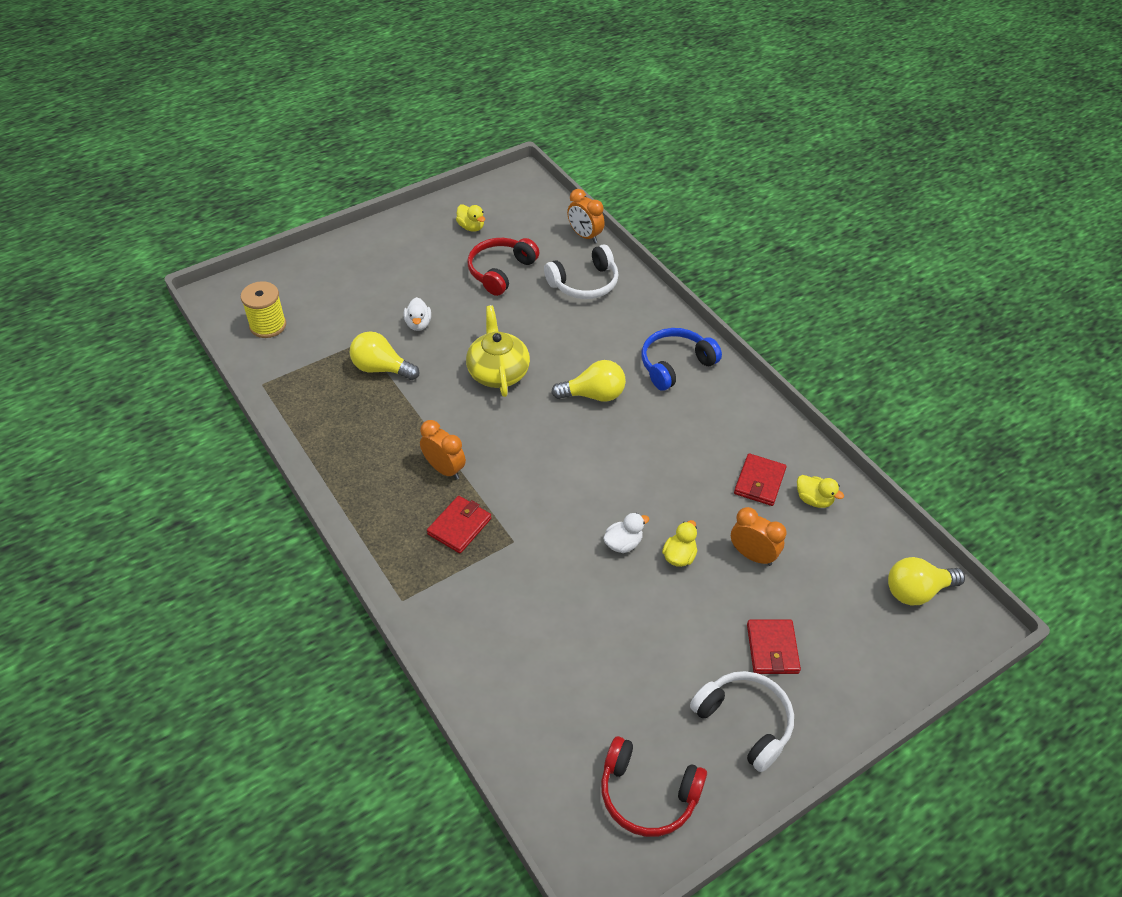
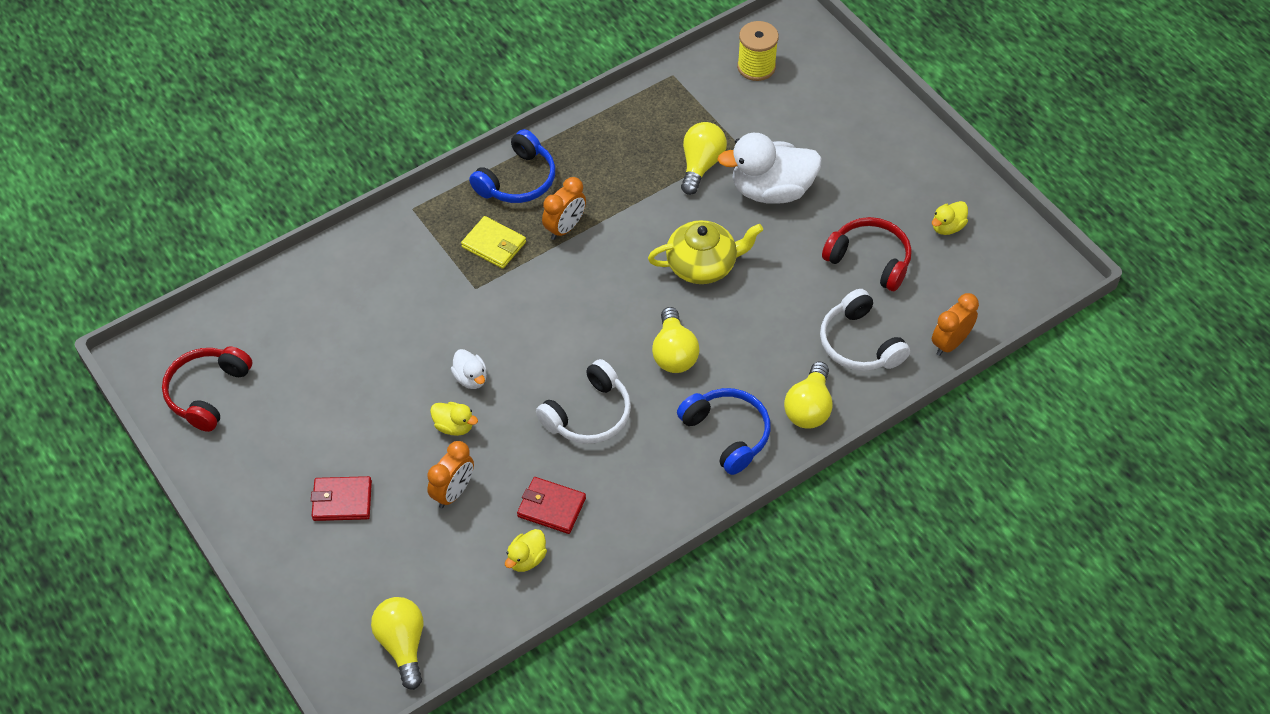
camera: 90 degrees right, 5 degrees up
white duck [404,297,431,331] -> white duck [717,133,822,203], size x2.15
red wallet [427,496,491,554] -> yellow wallet [461,216,526,269]
white headphones [690,671,794,772] -> white headphones moved to [536,359,631,444]
none -> blue headphones [469,129,556,203]
none -> yellow light bulb [784,362,833,429]

